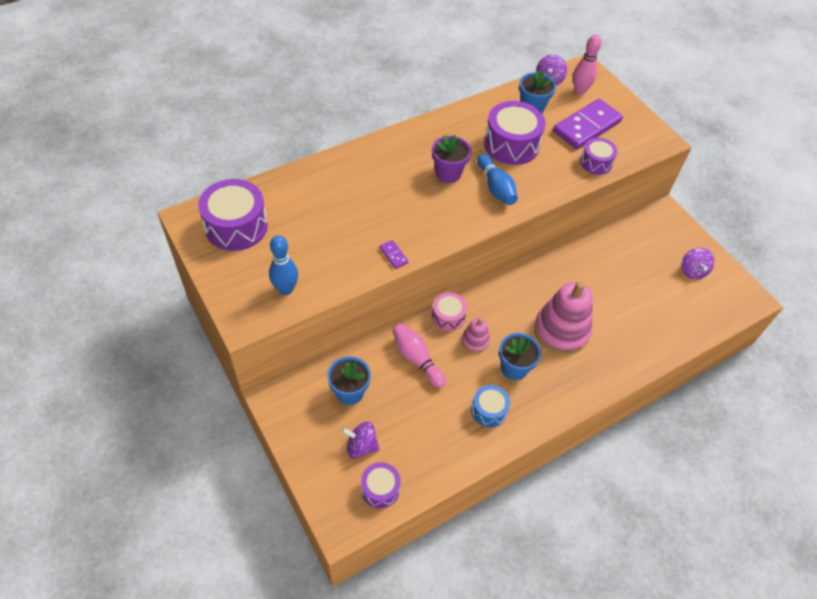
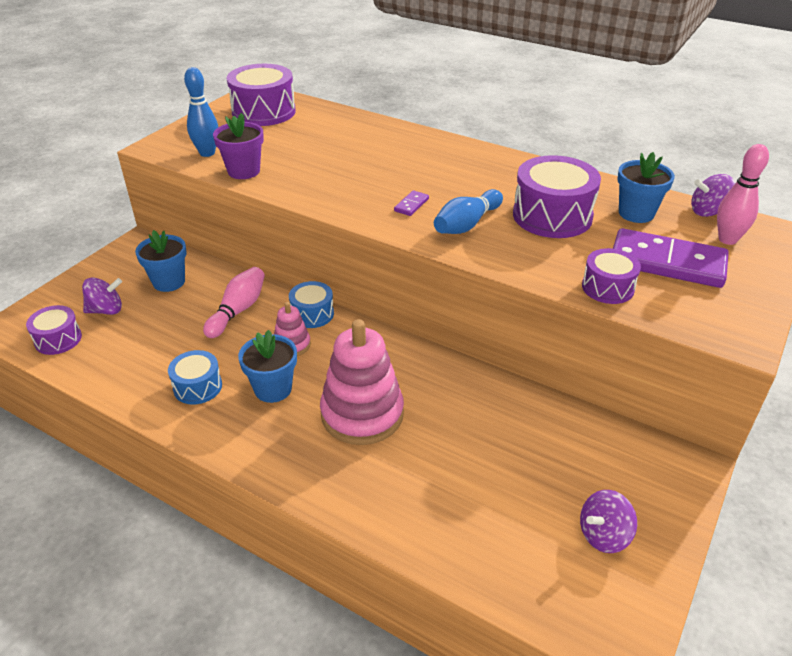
camera: 65 degrees right, 15 degrees down
purple spinning top [342,422,380,458] -> purple spinning top turned 90 degrees clockwise [82,278,122,315]
purple domino [380,240,408,269] -> purple domino moved to [394,190,429,216]
purple flower pot [432,135,471,183] -> purple flower pot moved to [213,113,264,179]
pink drum [432,292,467,331] -> blue drum [289,281,334,328]

